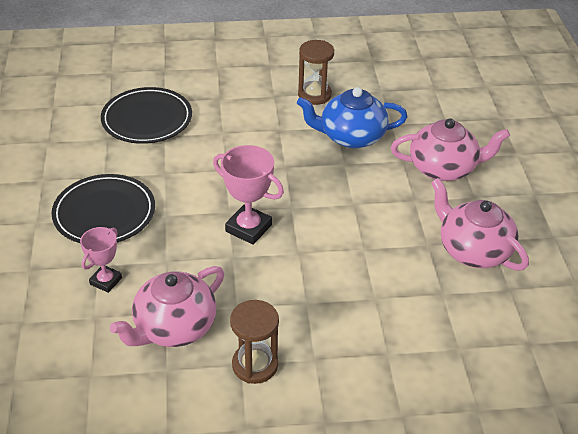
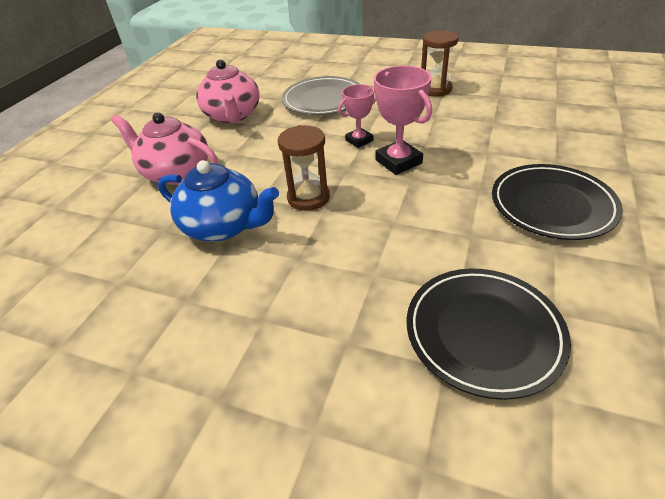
camera: 150 degrees left, 0 degrees up
pink trophy [80,227,122,293] -> pink trophy moved to [338,84,376,148]
pink teapot [109,266,224,347] -> none
brown hourglass [298,40,334,105] -> brown hourglass moved to [278,125,330,211]
none -> grey plate [282,76,360,115]

